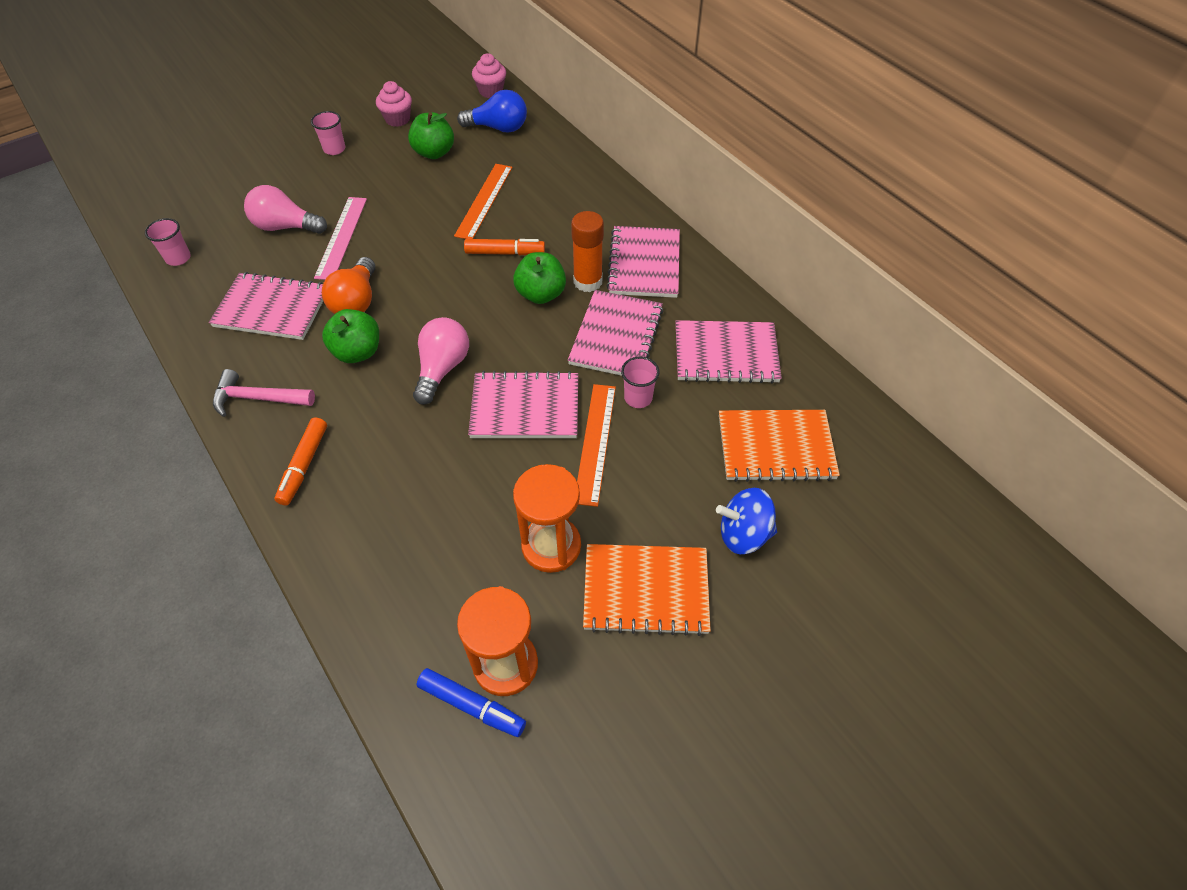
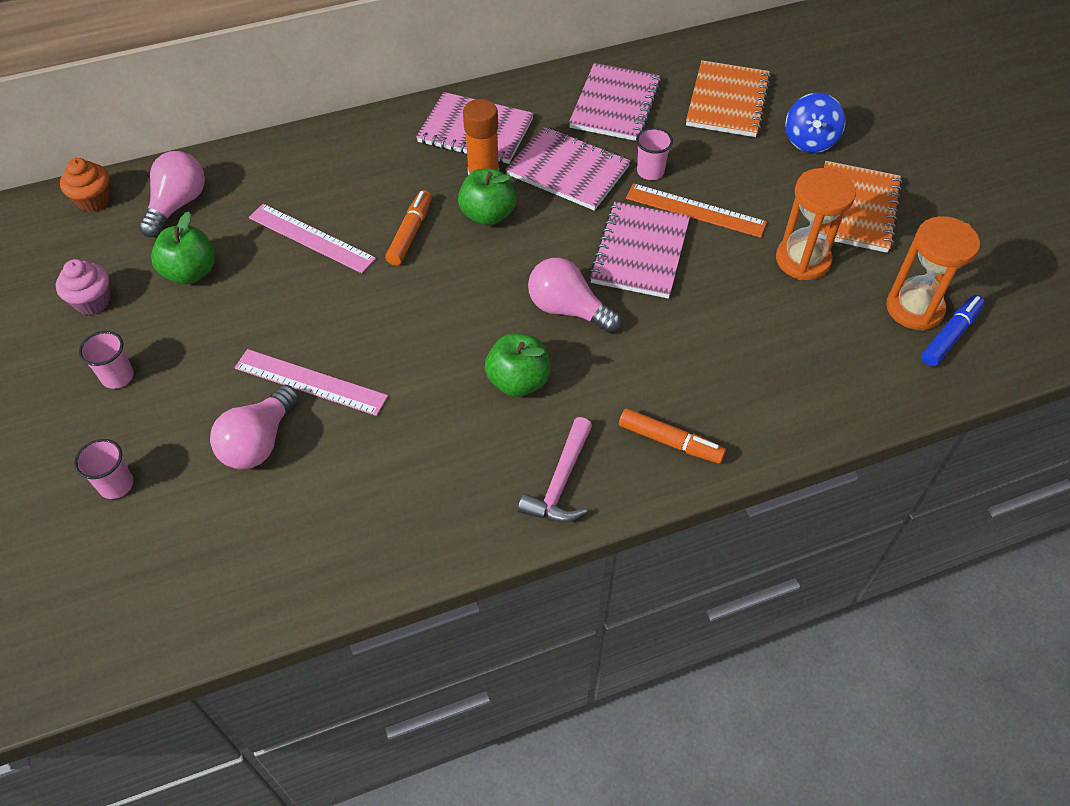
camera: 75 degrees left, 0 degrees up
pink cup [145,218,191,266] -> pink cup moved to [74,439,133,499]
pink notebook [209,272,323,340] -> none
orange light bulb [322,257,375,314] -> none
orange ruler [454,164,513,239] -> pink ruler [249,204,376,273]
blue light bulb [457,90,527,133] -> pink light bulb [139,151,205,237]
pink cupcake [472,53,506,98] -> orange cupcake [60,158,111,212]

